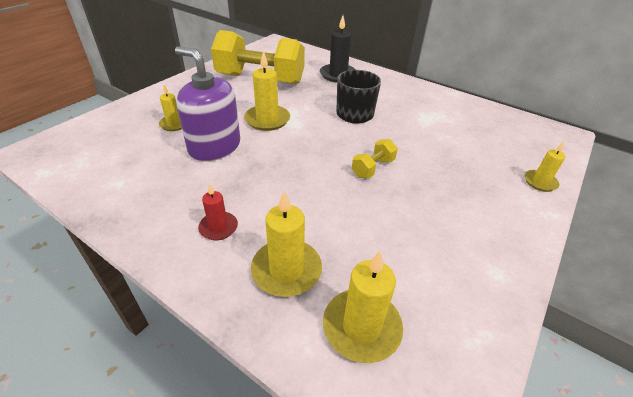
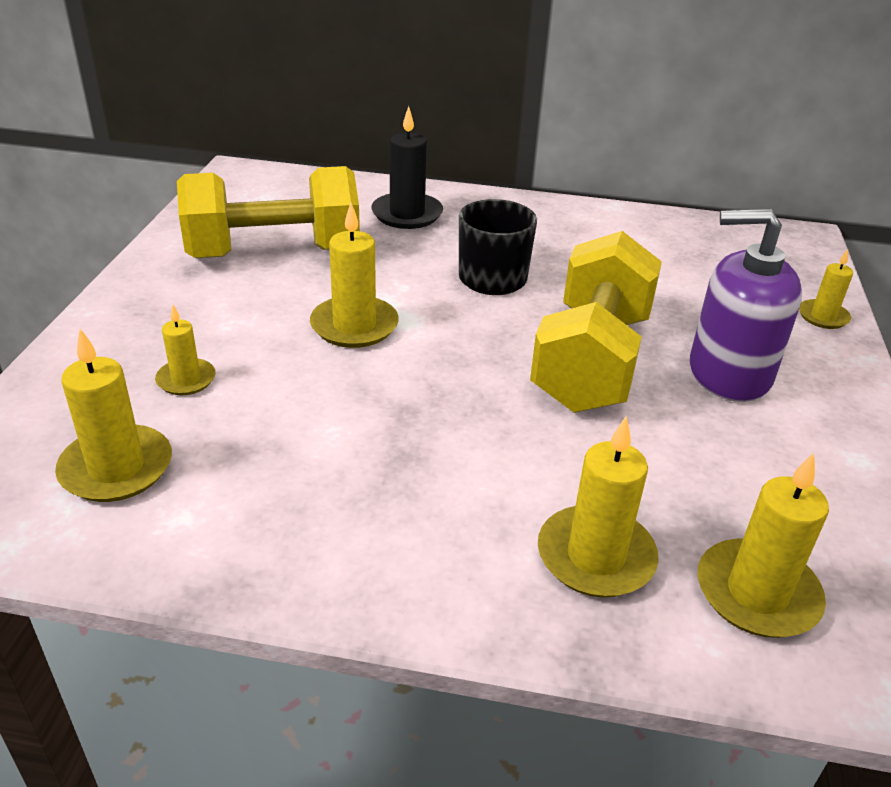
camera: 25 degrees left, 5 degrees down
purple soap dispenser [175,46,240,161] -> purple soap dispenser moved to [690,209,802,402]
red candle [198,183,238,240] -> none
yellow dumbbell [352,139,398,178] -> yellow dumbbell [530,231,662,413], size x2.35
none -> yellow candle [55,329,172,502]

